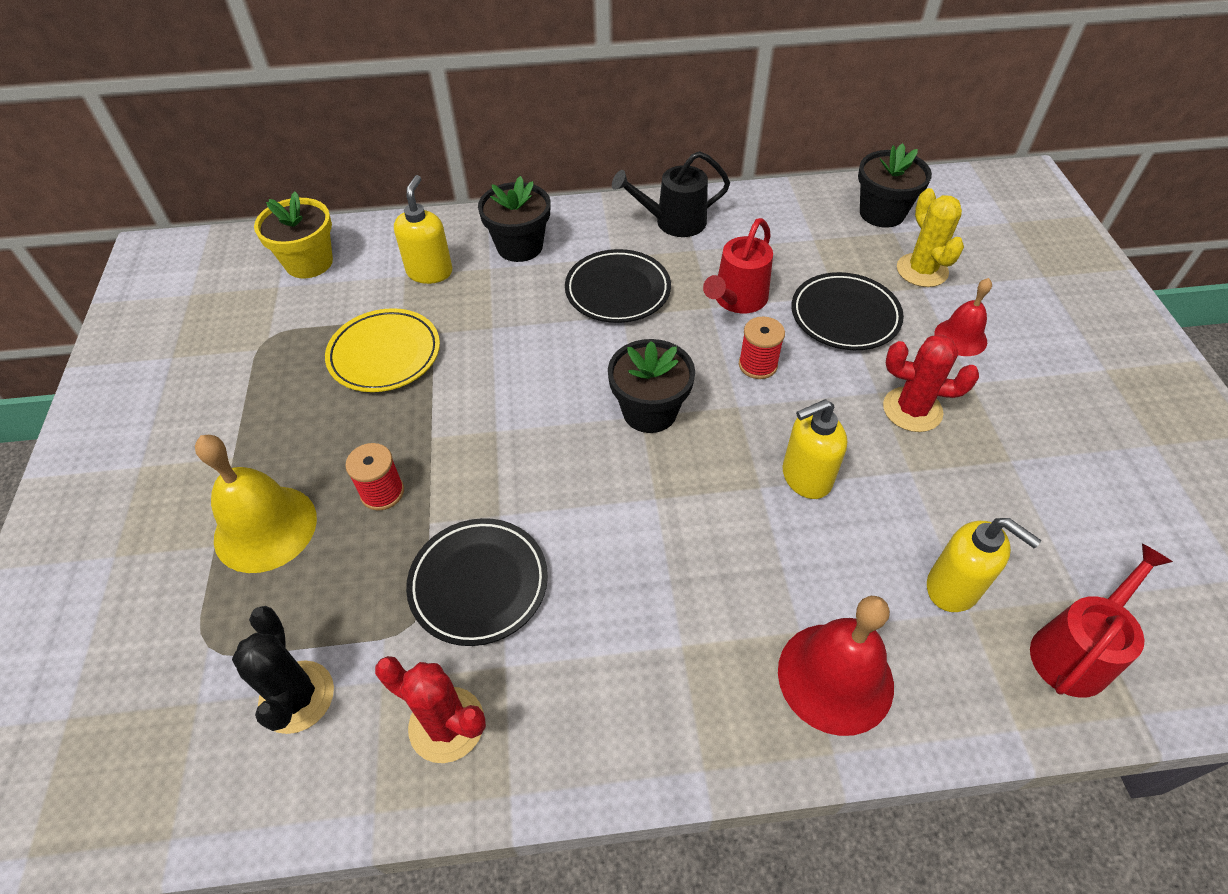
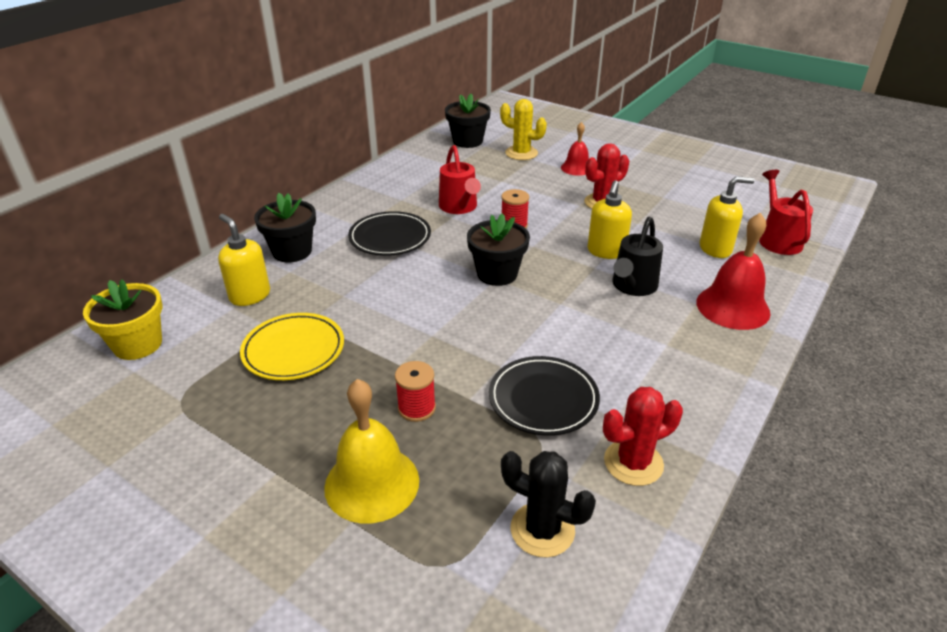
camera: 50 degrees left, 15 degrees down
black watering can [612,151,730,237] -> black watering can moved to [613,217,663,296]
black plate [791,272,904,350] -> none

